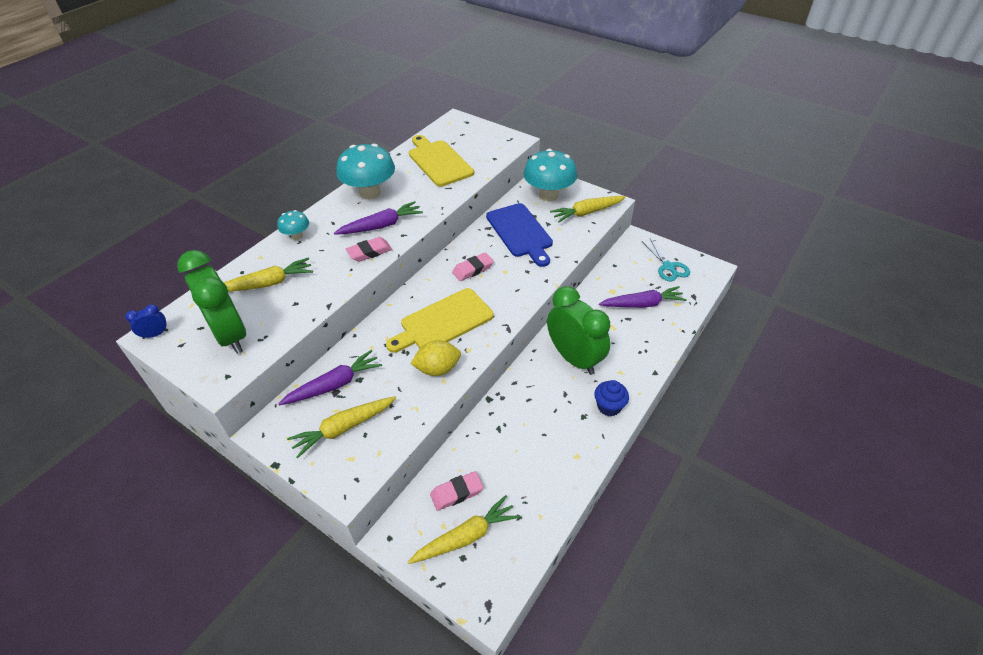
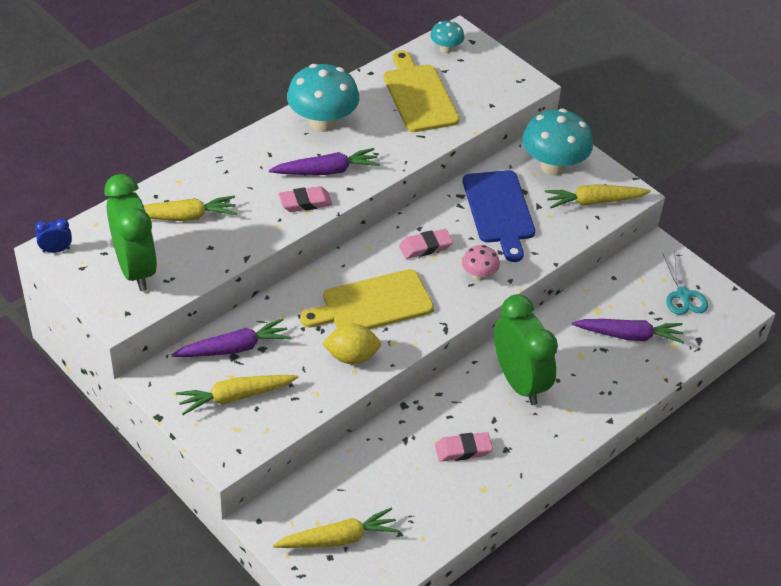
camera: 10 degrees right, 0 degrees up
turquoise mushroom [277,210,309,240] -> turquoise mushroom moved to [430,21,464,53]
pink eraser [430,471,483,511] -> pink eraser moved to [435,432,493,462]
blue cupcake [594,380,629,416] -> none
none -> pink mushroom [462,245,500,281]

